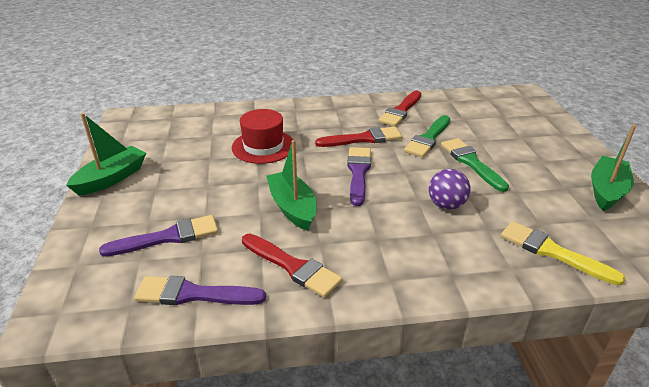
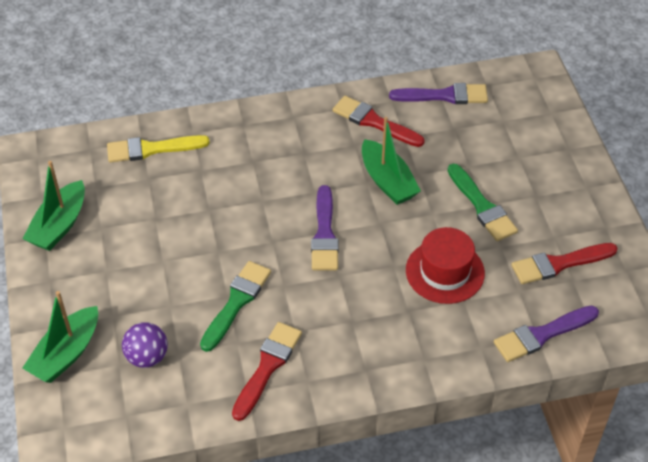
camera: 175 degrees right, 15 degrees up
green boat [66,113,146,196] -> green boat moved to [23,291,98,383]
purple brush [99,215,218,256] -> purple brush moved to [494,306,599,362]
red brush [315,127,402,147] -> red brush moved to [511,243,618,284]
purple ball [429,169,470,210] -> purple ball moved to [122,322,168,368]
green brush [441,138,509,192] -> green brush moved to [448,164,518,241]
yellow brush [501,221,626,286] -> yellow brush turned 135 degrees clockwise [107,135,210,163]

